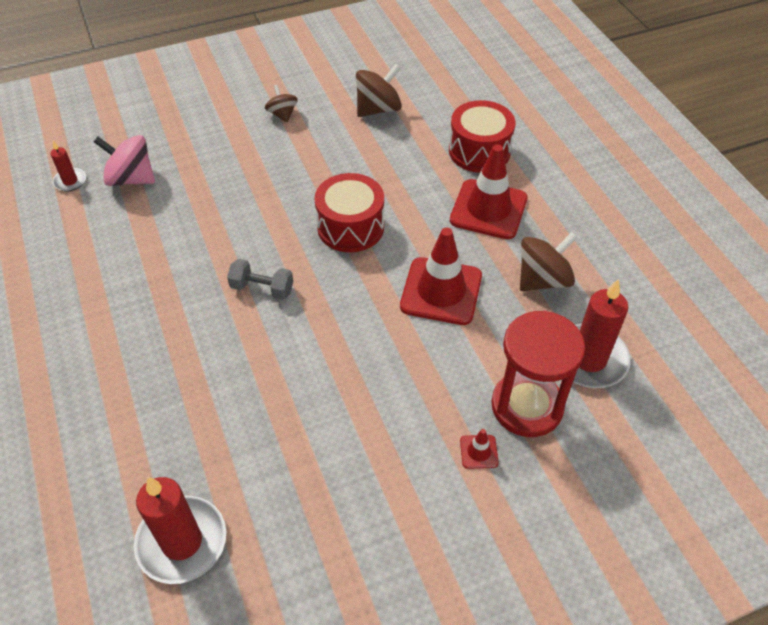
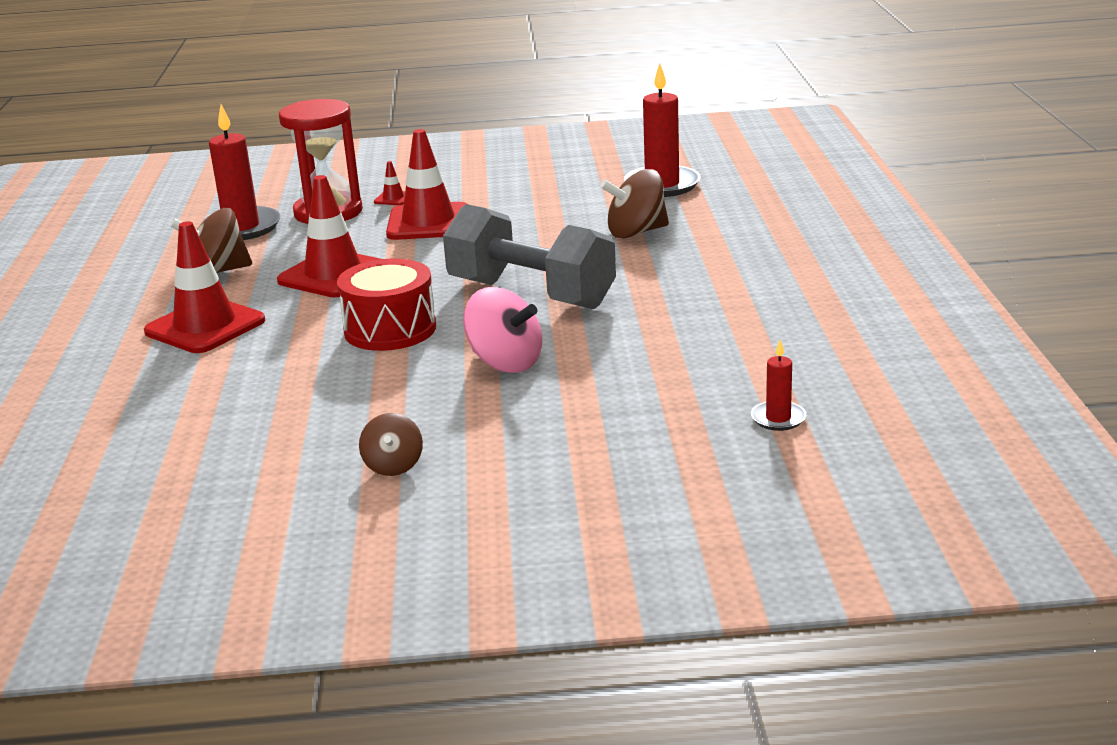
camera: 160 degrees left, 25 degrees down
pink spinning top [94,135,155,186] -> pink spinning top moved to [463,287,542,373]
grey dumbbell [227,259,293,300] -> grey dumbbell [443,204,616,309], size x2.21
brown spinning top [356,64,402,117] -> brown spinning top moved to [600,169,669,239]
red drum [449,100,515,173] -> none
none -> red traffic cone [386,129,467,240]

